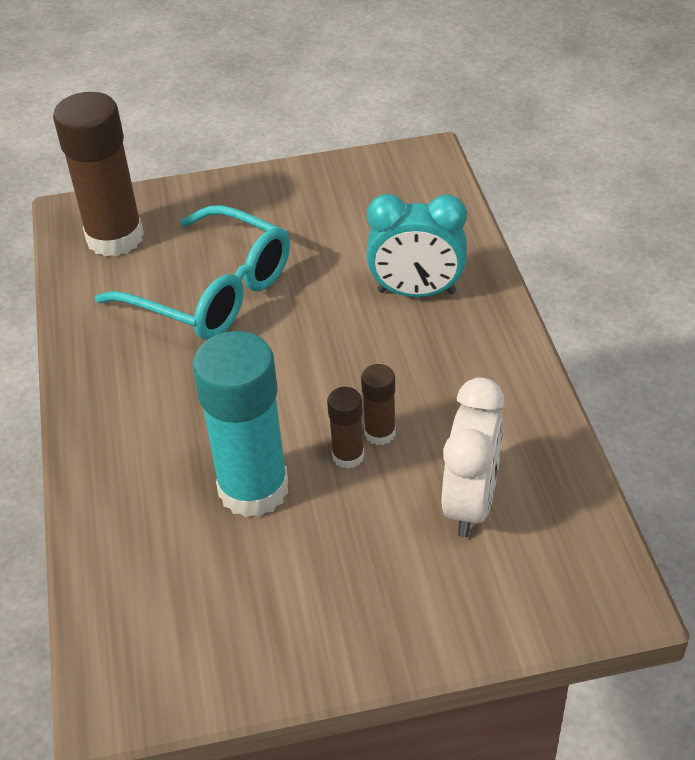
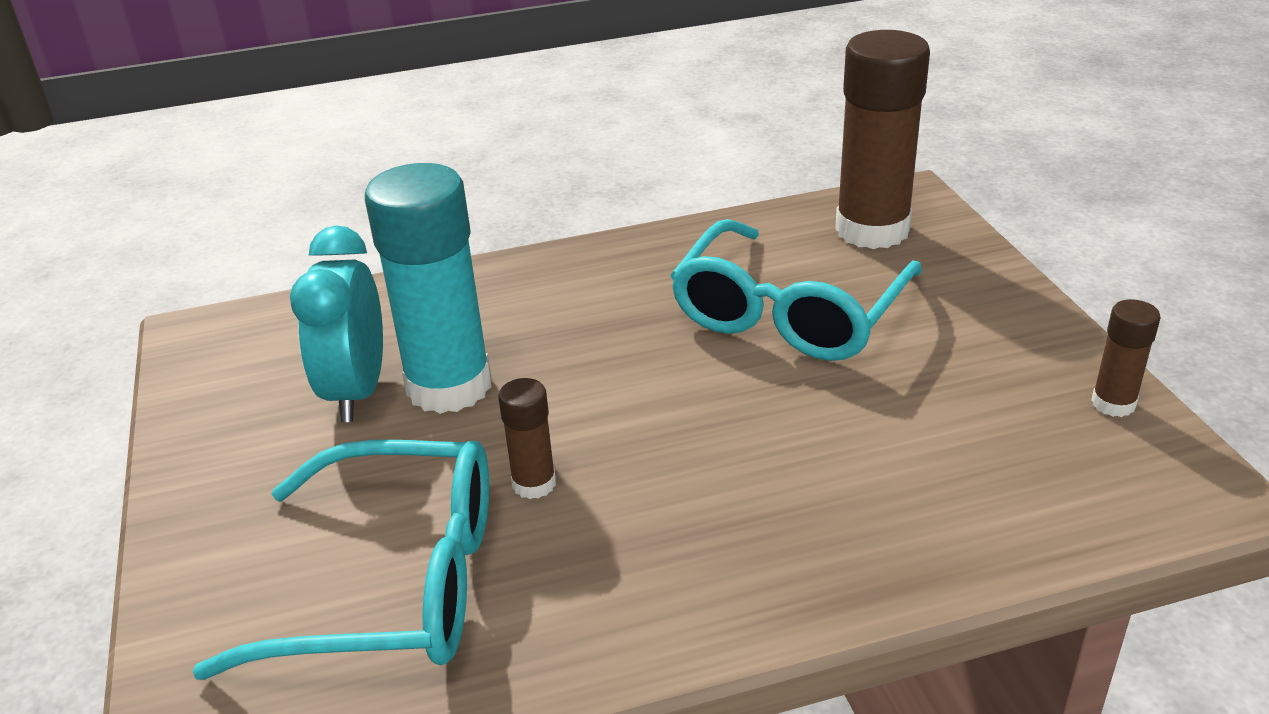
camera: 85 degrees right, 10 degrees down
brown glue stick [327,387,364,469] -> brown glue stick moved to [1091,299,1161,417]
turquoise clock [366,194,467,297] -> turquoise clock moved to [290,225,383,422]
white clock [442,377,505,537] -> turquoise glasses [192,440,489,680]

